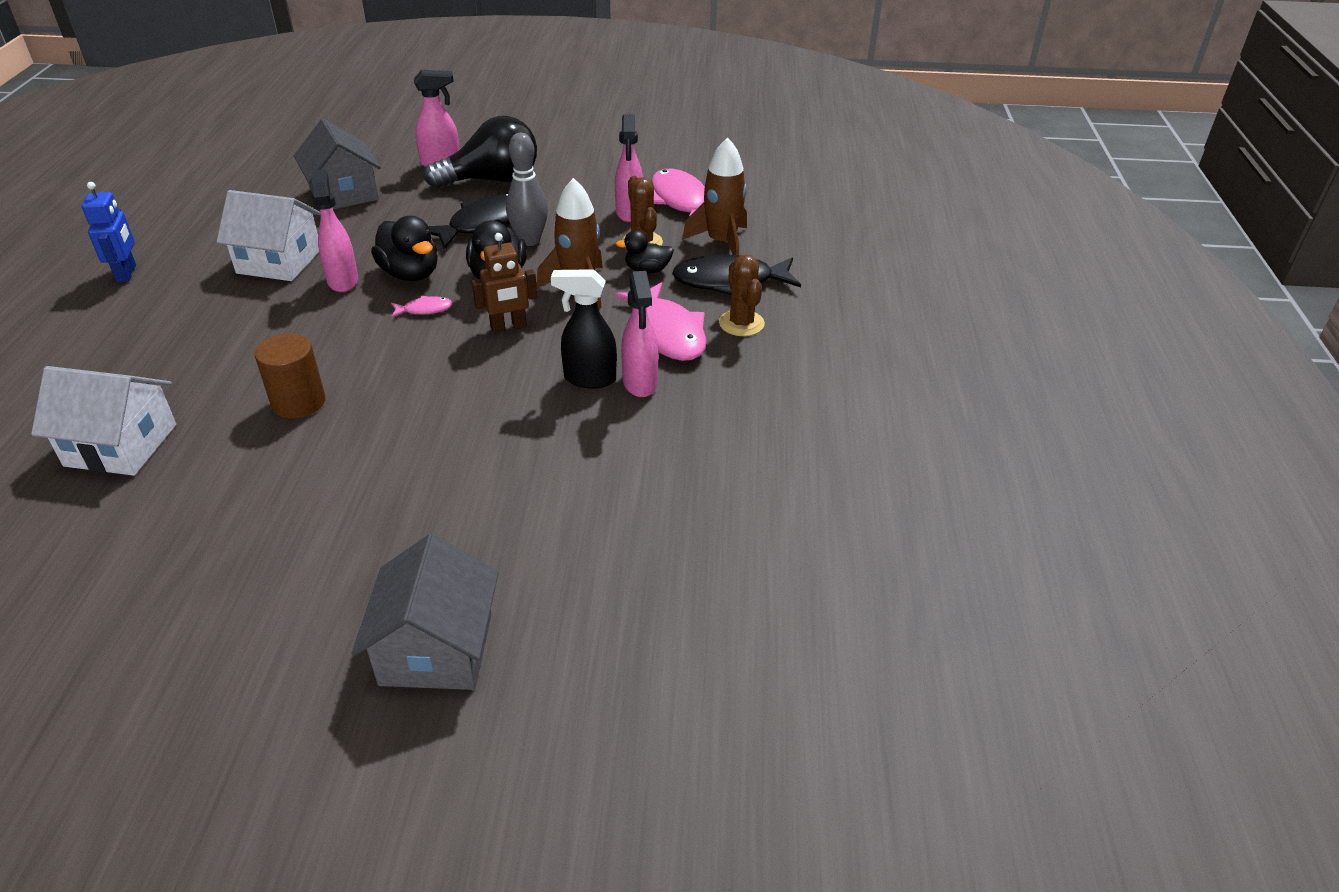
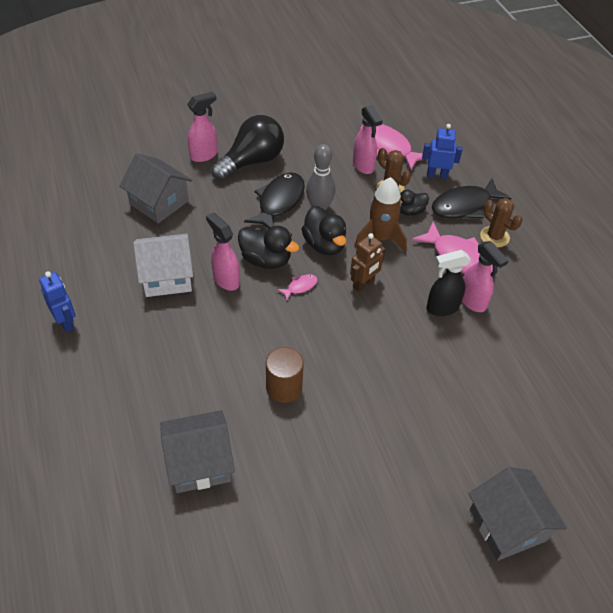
camera: 25 degrees left, 10 degrees up
white house [31,366,176,476] -> grey house [160,410,235,493]
brown rocket [682,137,747,255] -> blue robot [422,124,462,179]

